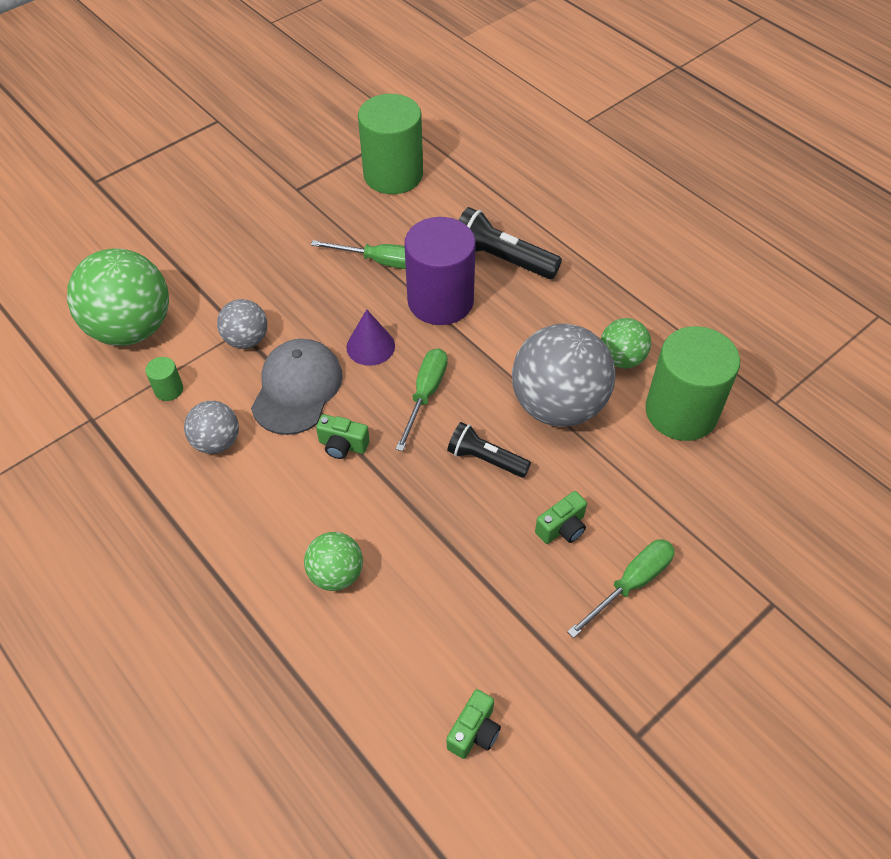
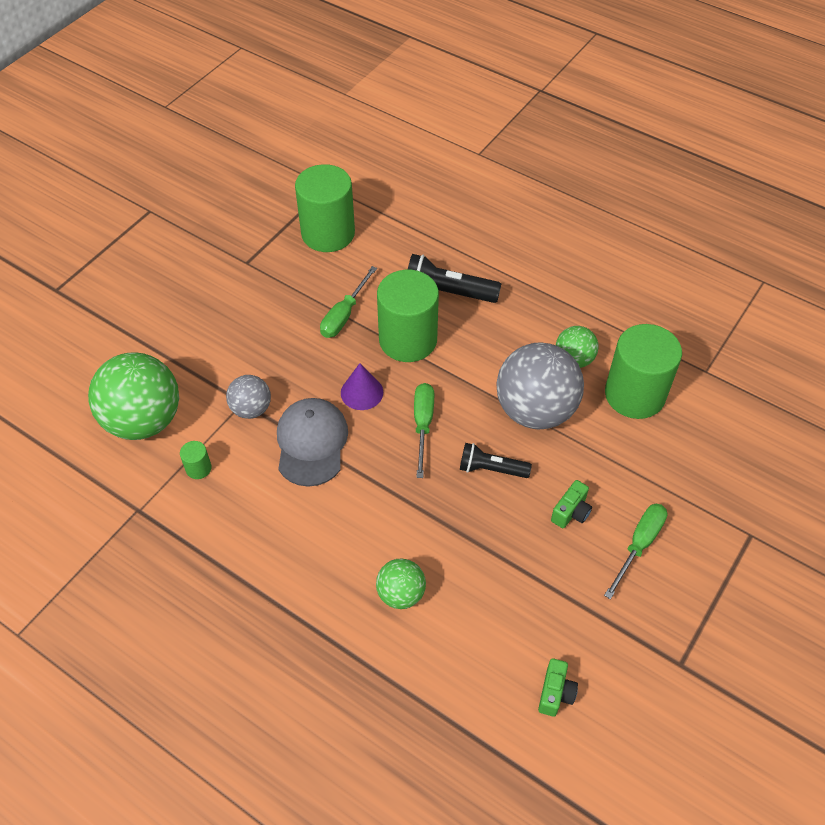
camera: 15 degrees left, 0 degrees up
grey ball [184,401,239,454] -> none
green screwdriver [311,240,406,269] -> green screwdriver turned 120 degrees clockwise [320,266,377,338]
green camera [316,414,370,459] -> none
purple cylinder [404,217,476,325] -> green cylinder [377,270,439,362]

